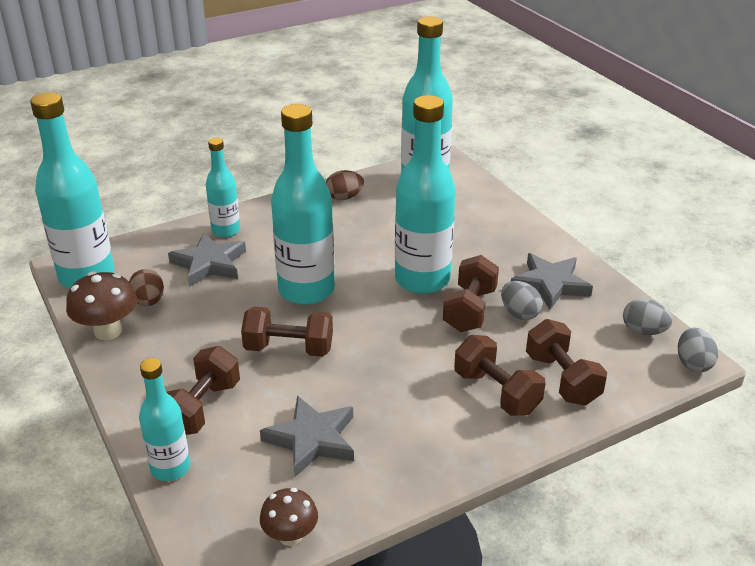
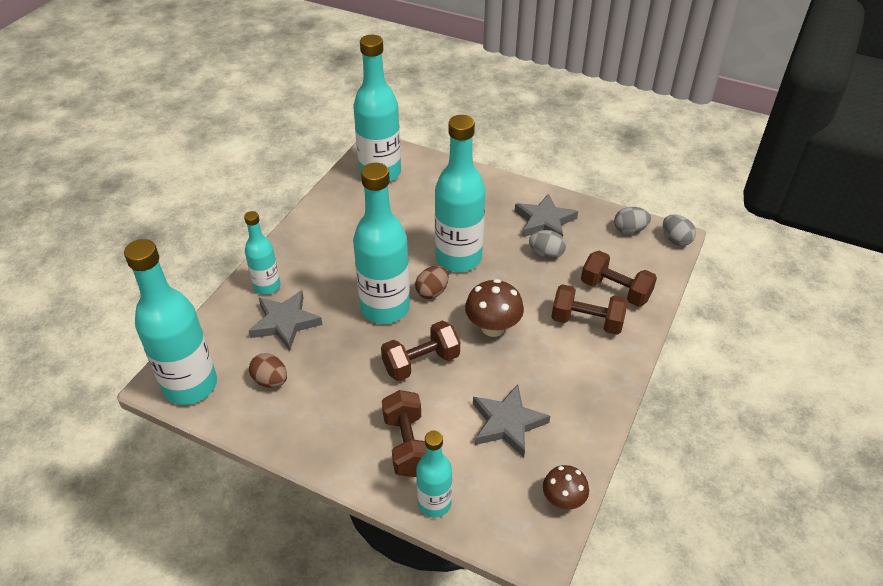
camera: 35 degrees left, 10 degrees up
brown mushroom [66,272,137,340] -> brown mushroom moved to [465,279,524,337]
brown egg [326,170,364,200] -> brown egg moved to [415,266,449,299]
brown dumbbell [443,255,499,332] -> none

